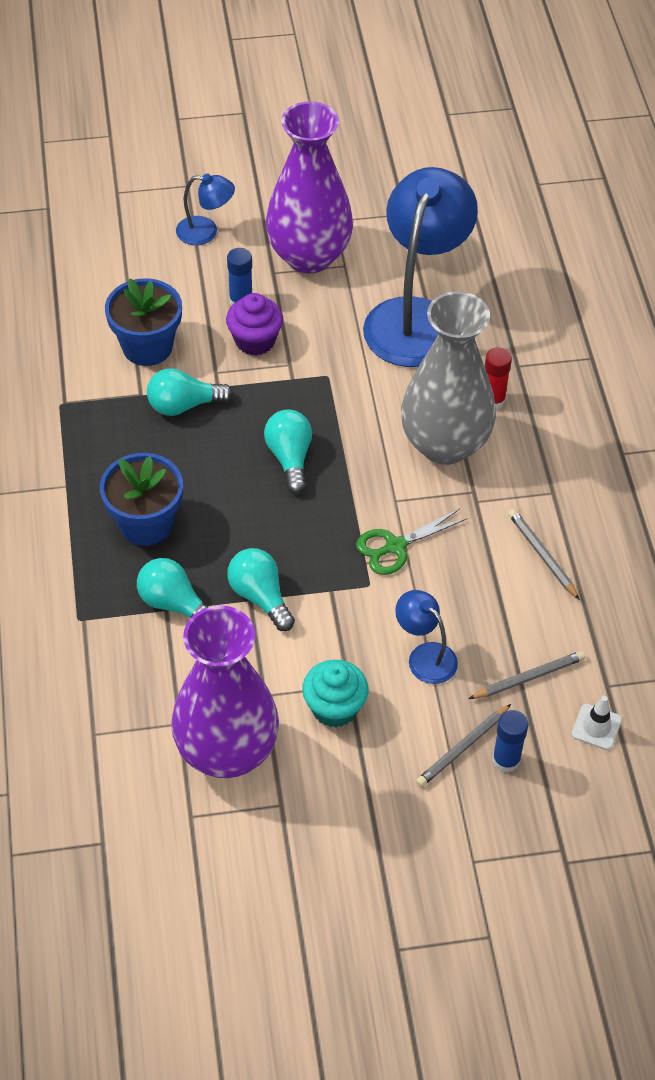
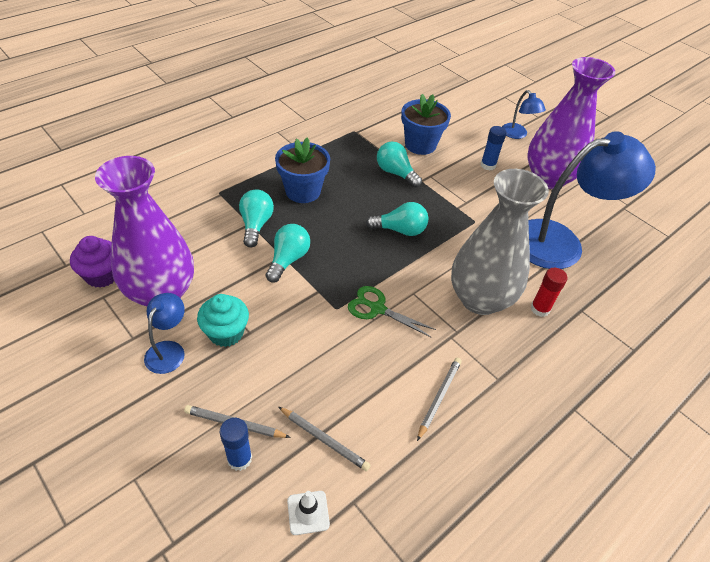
camera: 55 degrees right, 5 degrees down
purple cupcake [226,293,283,356] -> purple cupcake moved to [70,236,114,288]
turquoise light bulb [264,410,312,494] -> turquoise light bulb turned 45 degrees clockwise [366,202,428,236]
blue lamp [395,590,458,684] -> blue lamp moved to [144,293,185,374]

